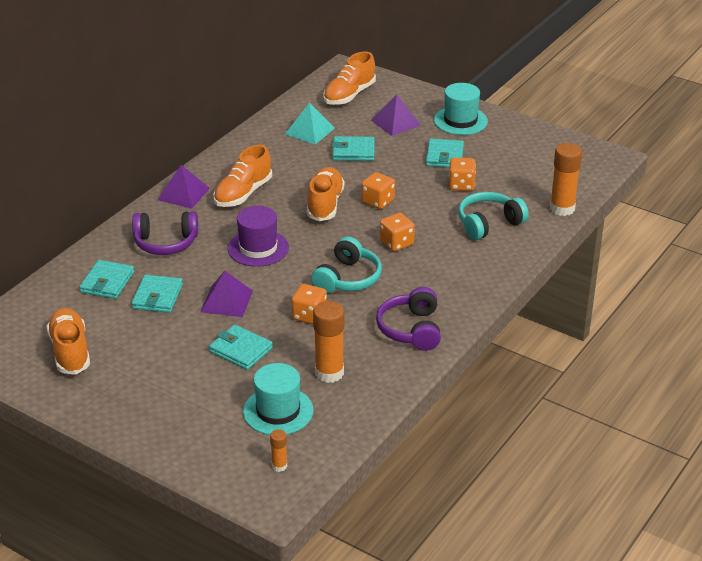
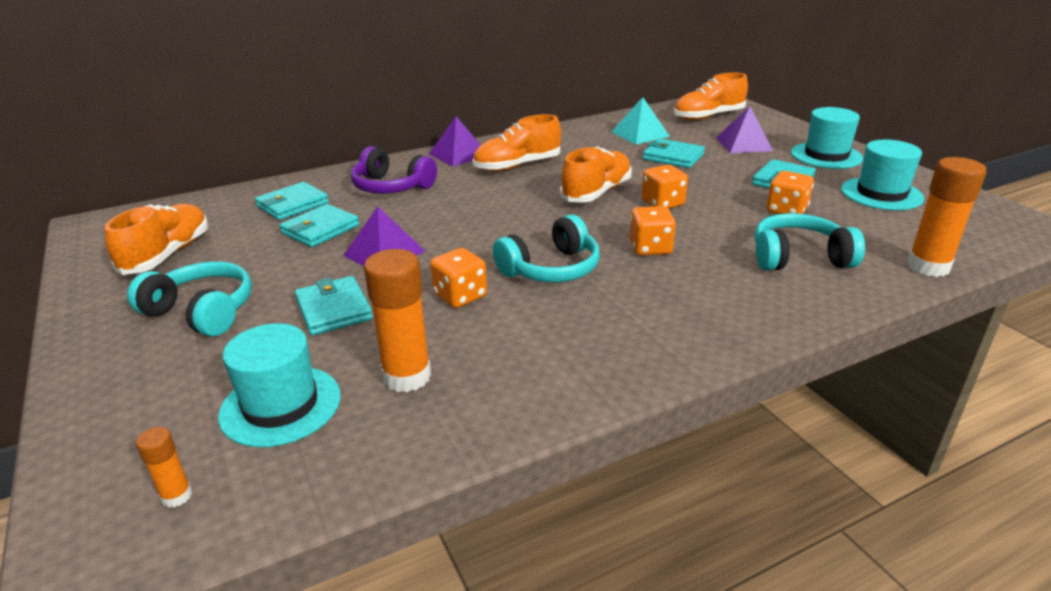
camera: 30 degrees right, 5 degrees down
purple hat [228,206,289,267] -> none
purple headphones [376,287,441,351] -> none
none -> turquoise headphones [127,261,252,337]
none -> turquoise hat [841,140,924,210]

